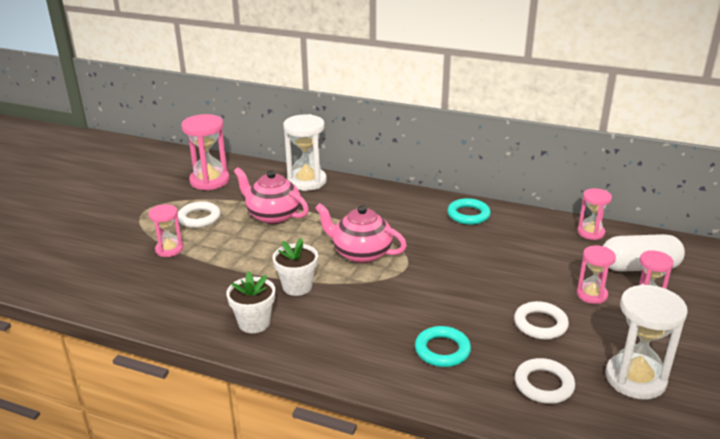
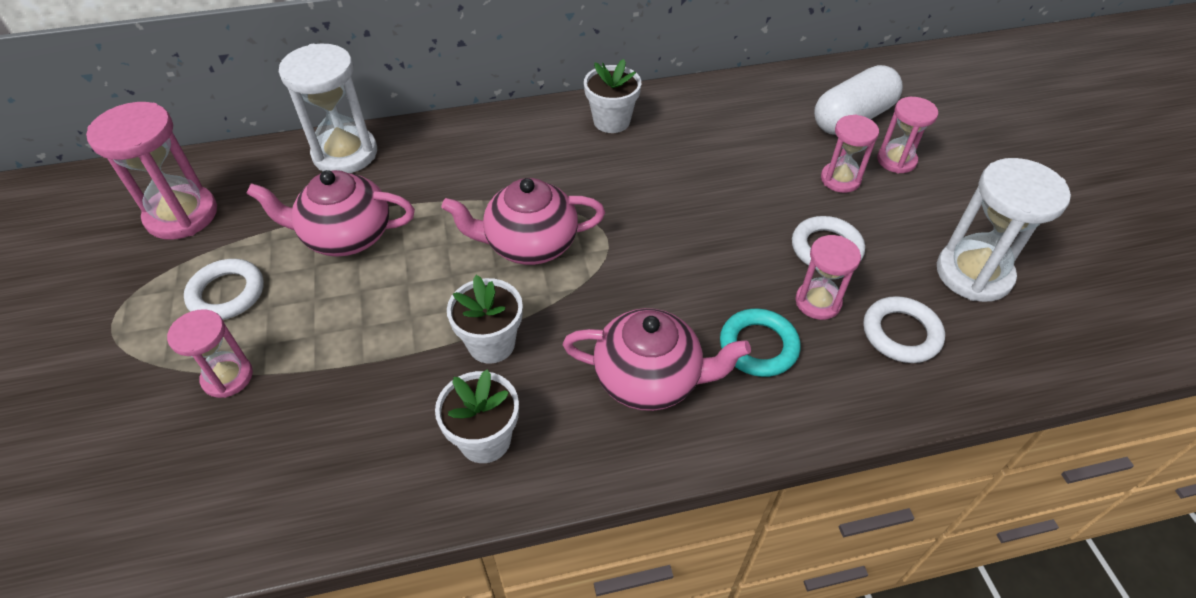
camera: 35 degrees left, 20 degrees up
turquoise ring [447,198,491,225] -> white flower pot [584,59,641,133]
pink hourglass [577,188,612,240] -> pink hourglass moved to [795,235,861,320]
none -> pink teapot [563,308,751,411]

